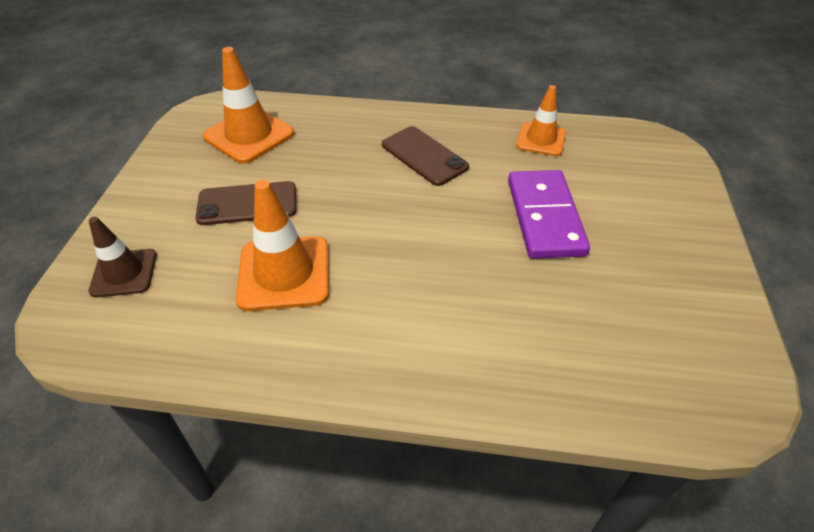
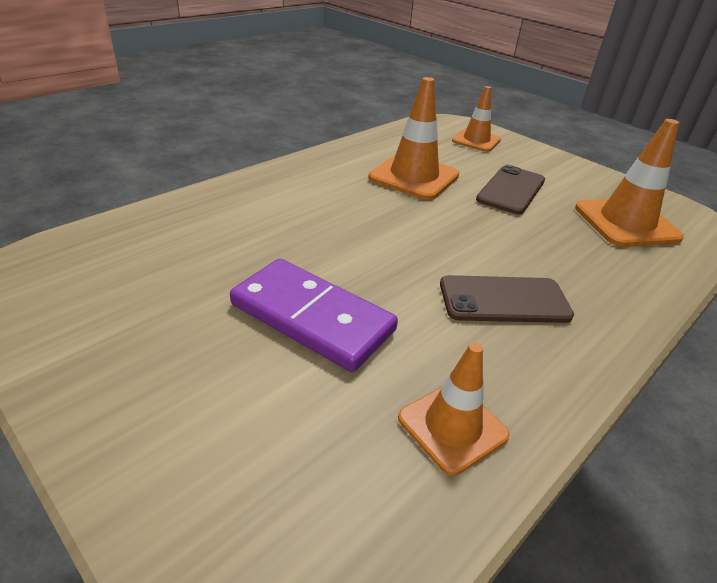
camera: 125 degrees right, 10 degrees down
brown traffic cone [88,217,157,297] -> orange traffic cone [452,86,501,152]

